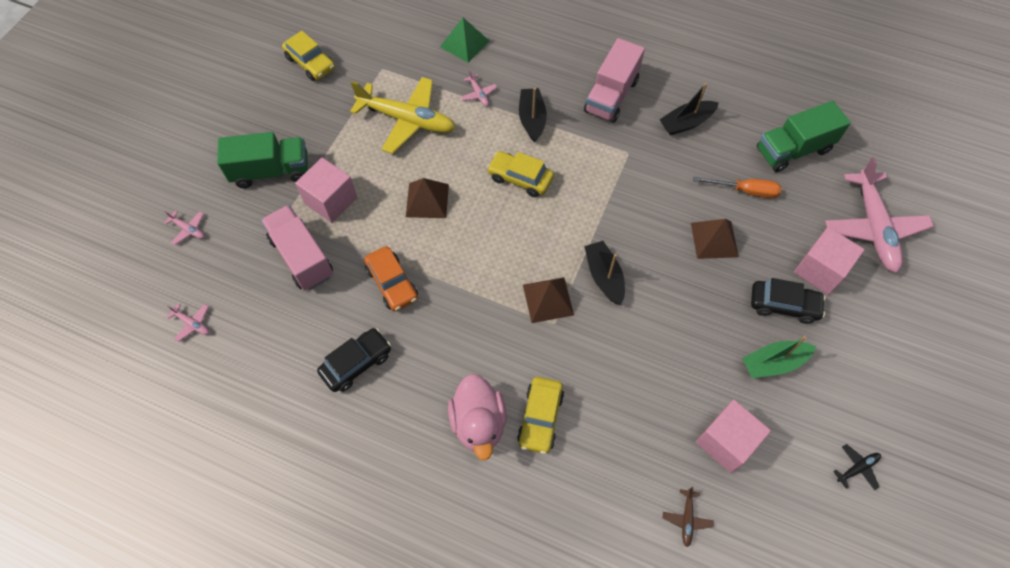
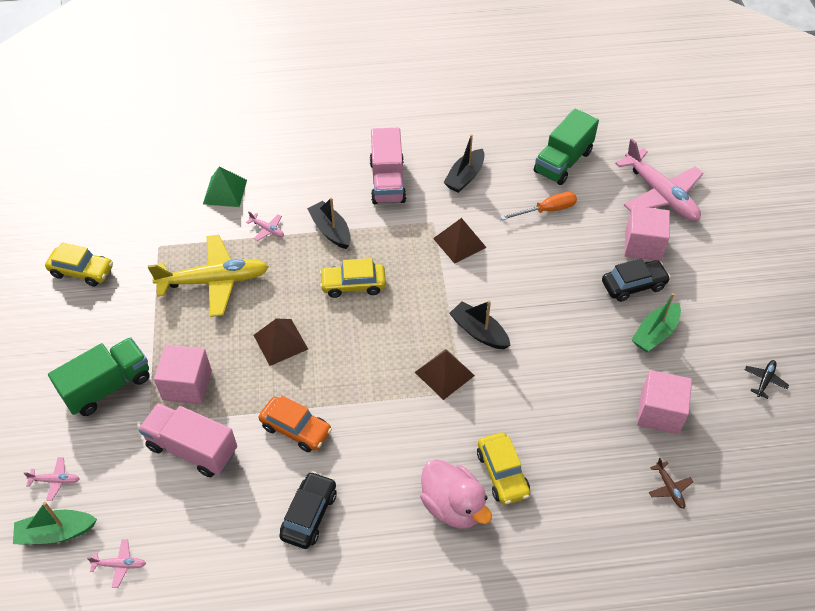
camera: 30 degrees left, 10 degrees down
brown pyramid [691,219,739,259] -> brown pyramid moved to [433,218,487,264]
none -> green boat [13,502,97,545]

